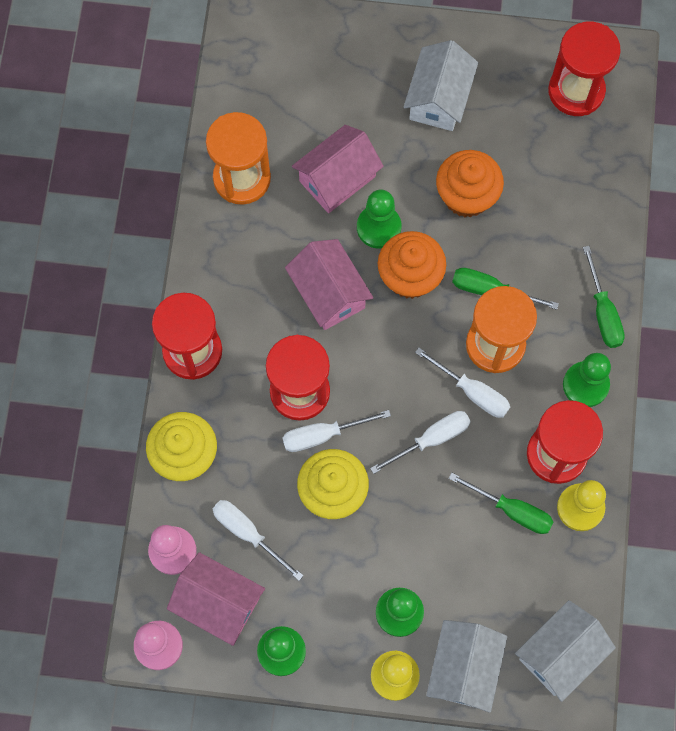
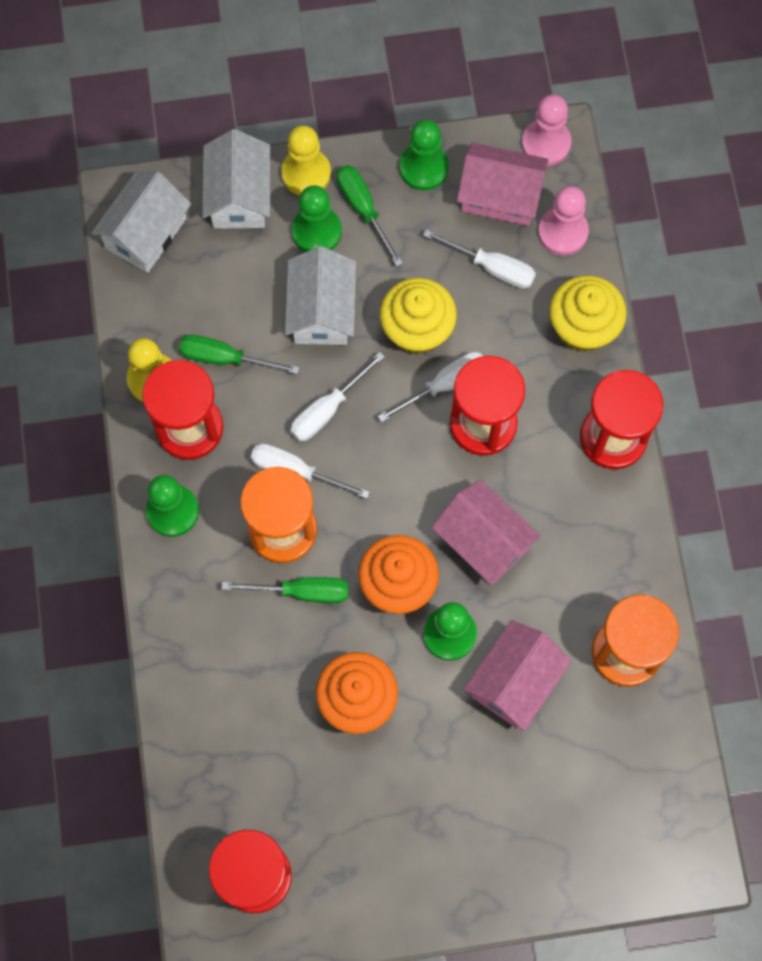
camera: 165 degrees right, 0 degrees up
white house [404,40,478,131] -> white house moved to [285,246,356,345]
green screwdriver [583,246,625,348] -> green screwdriver moved to [337,165,403,267]

